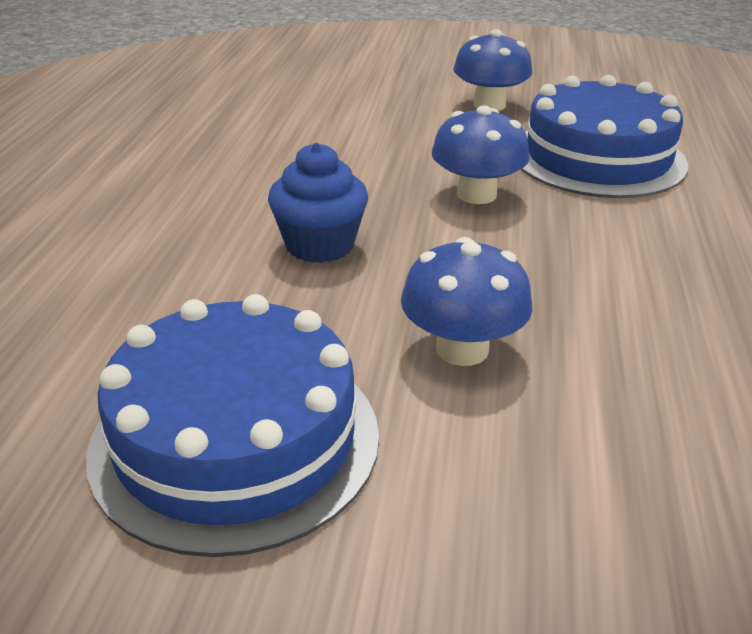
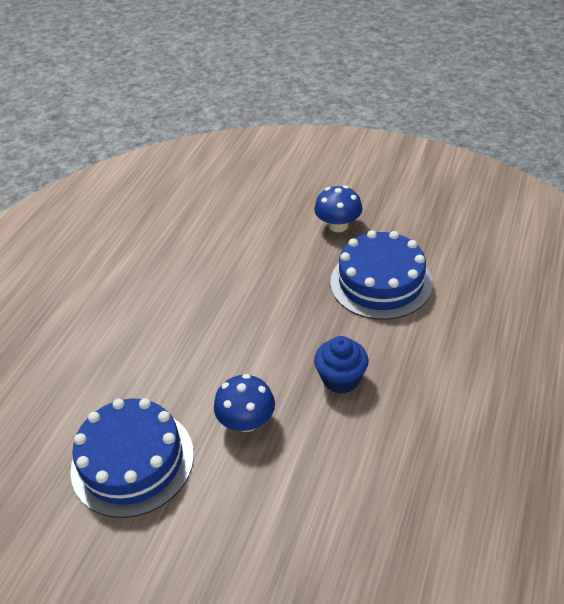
camera: 15 degrees right, 10 degrees up
blue cupcake [268,143,368,263] -> blue cupcake moved to [314,336,369,394]
blue mushroom [432,105,530,204] -> none

